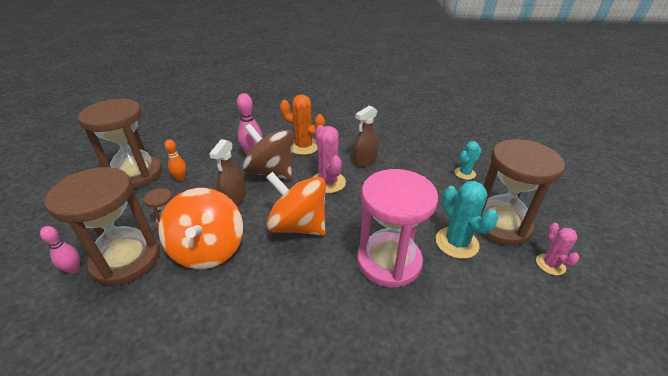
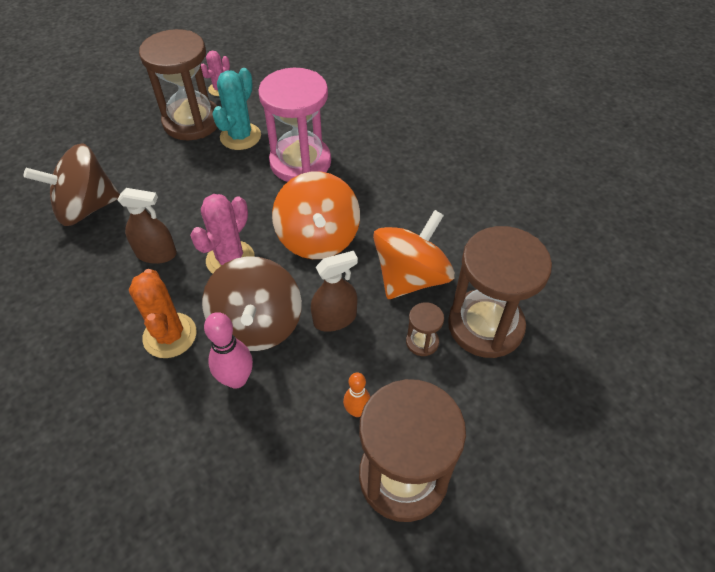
camera: 130 degrees left, 15 degrees up
pink bowling pin [40,226,80,274] -> none
turquoise cactus [455,141,481,180] -> none
none -> brown spinning top [24,143,120,226]

